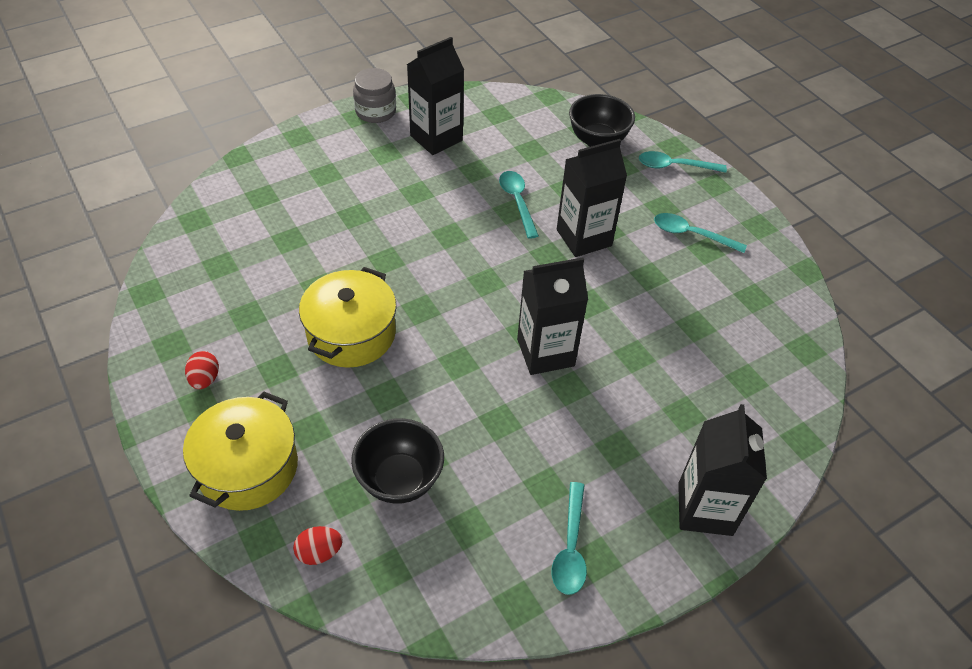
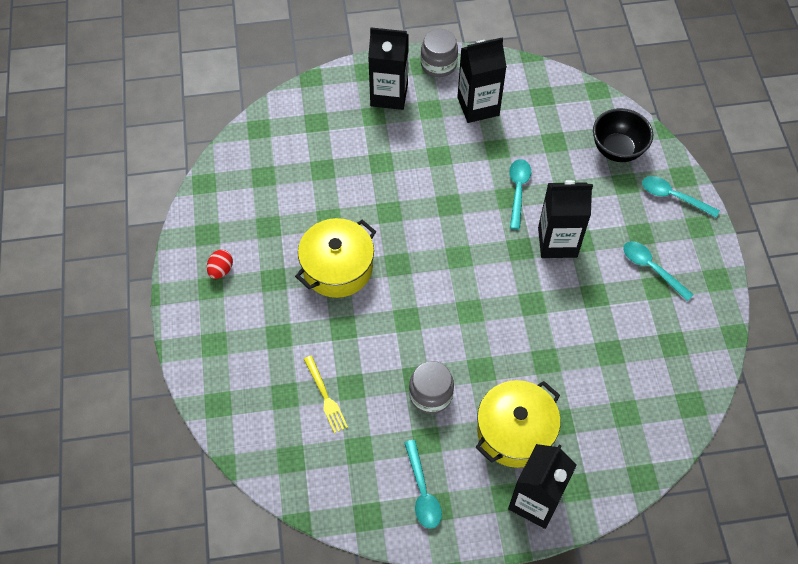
camera: 25 degrees right, 10 degrees up
yellow pot [183,391,298,511] -> yellow pot moved to [476,380,561,468]
red egg [293,526,343,565] -> none
black bowl [351,418,444,504] -> yellow fork [304,356,348,433]
black carton [517,257,588,375] -> black carton moved to [368,27,409,110]
turquoise spoon [552,482,587,595] -> turquoise spoon turned 45 degrees counterclockwise [404,440,442,529]
none -> grey jar [409,361,454,414]

